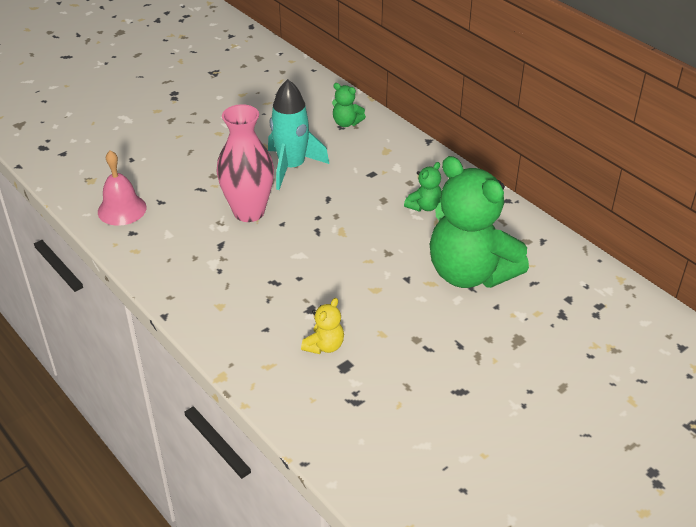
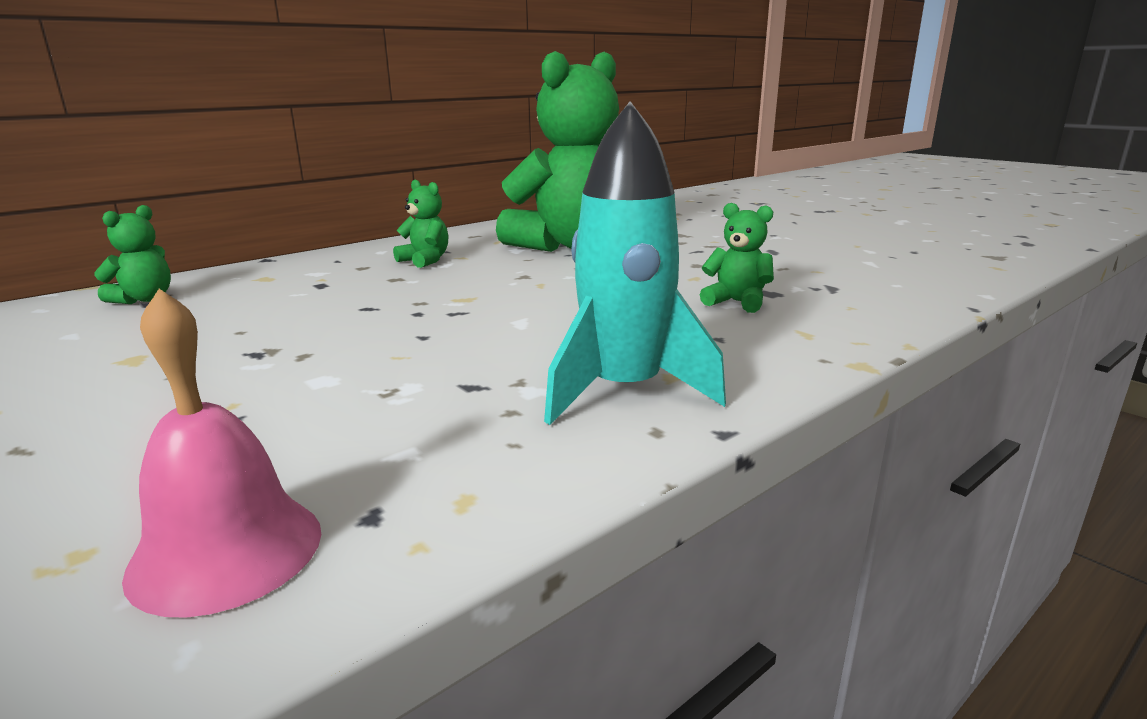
camera: 90 degrees left, 20 degrees down
pink vase [216,104,274,222] -> none
turquoise rocket [268,79,329,190] -> turquoise rocket moved to [544,101,726,425]
yellow teddy bear [301,298,344,354] -> green teddy bear [700,203,774,313]

